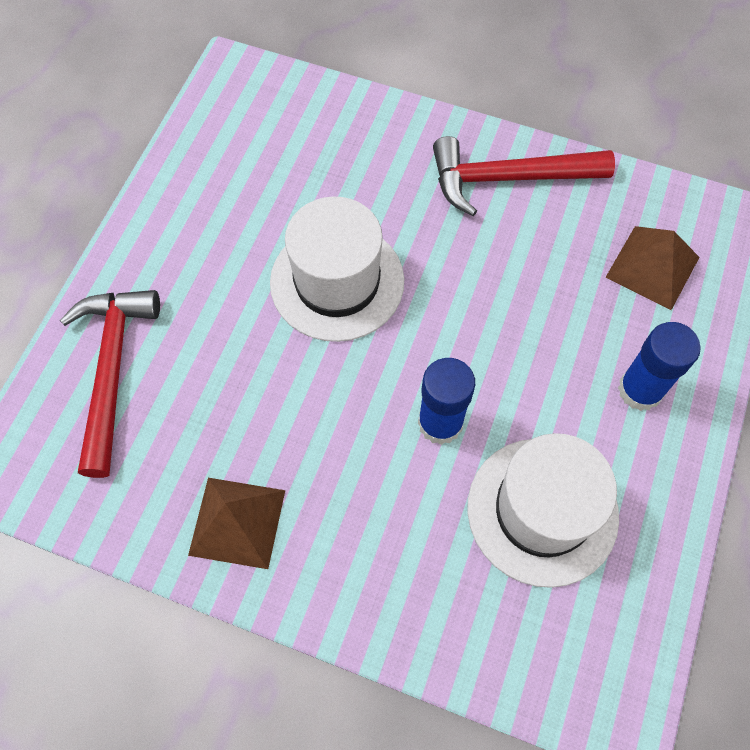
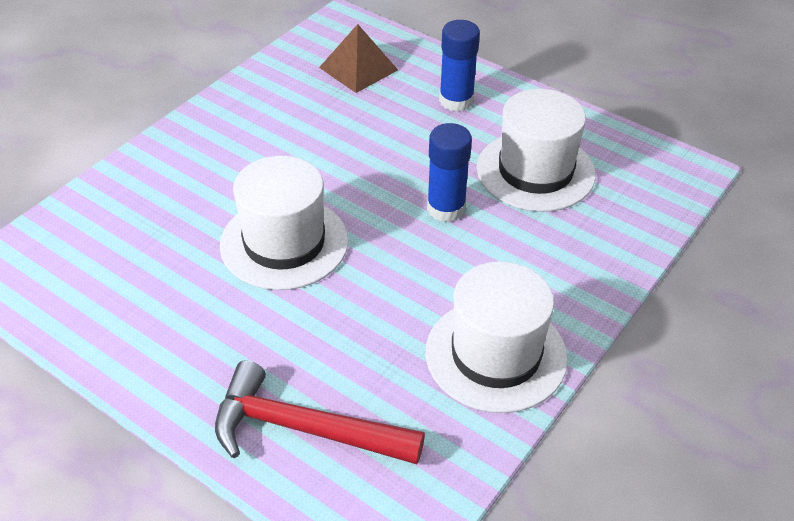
camera: 75 degrees left, 20 degrees down
brown pyramid [188,478,285,569] -> white hat [426,262,568,413]
red hammer [433,136,615,216] -> none

